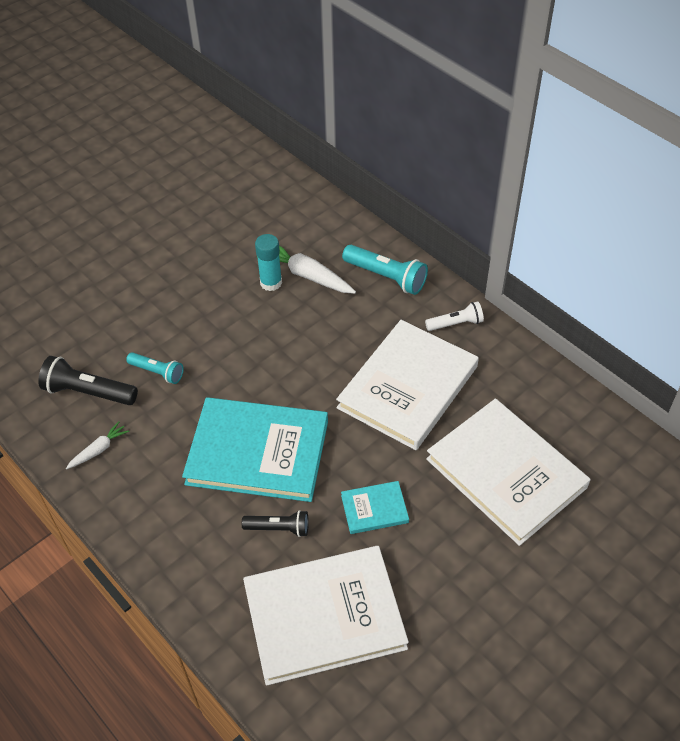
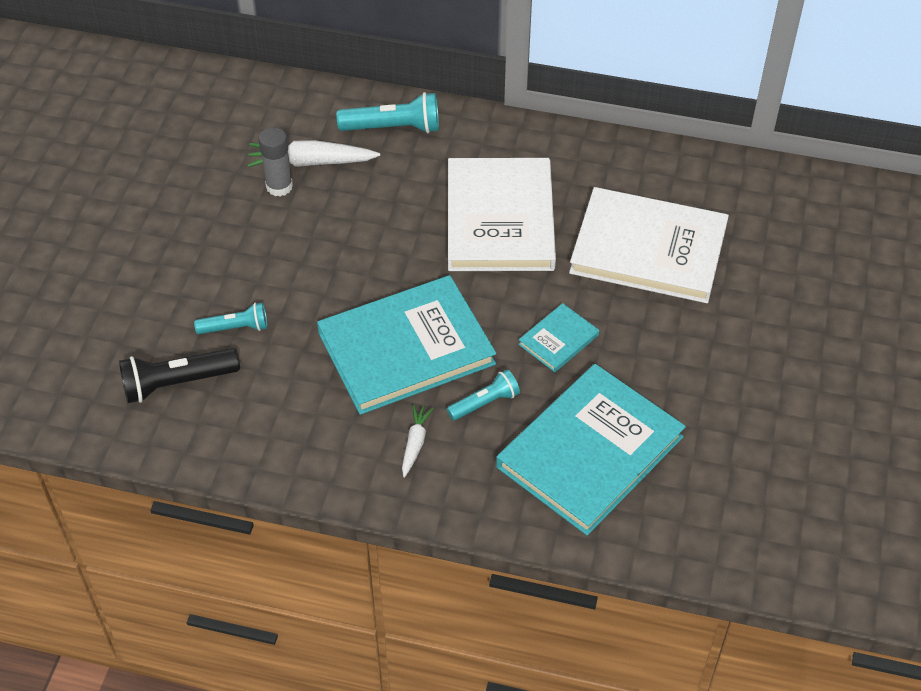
camera: 35 degrees left, 0 degrees up
white carrot [66,421,129,469] -> white carrot moved to [402,404,434,478]
black flashlight [242,510,309,537] -> turquoise flashlight [447,369,520,421]
white book [243,546,409,686] -> turquoise book [496,364,686,536]
turquoise glue stick [255,234,282,291] -> grey glue stick [258,127,293,196]
white flashlight [425,301,484,331] -> none

